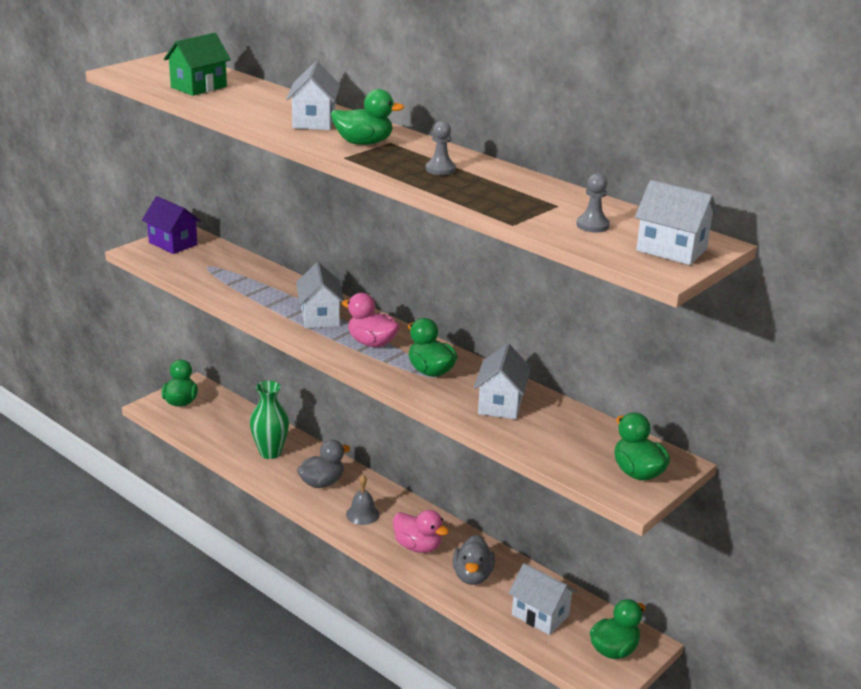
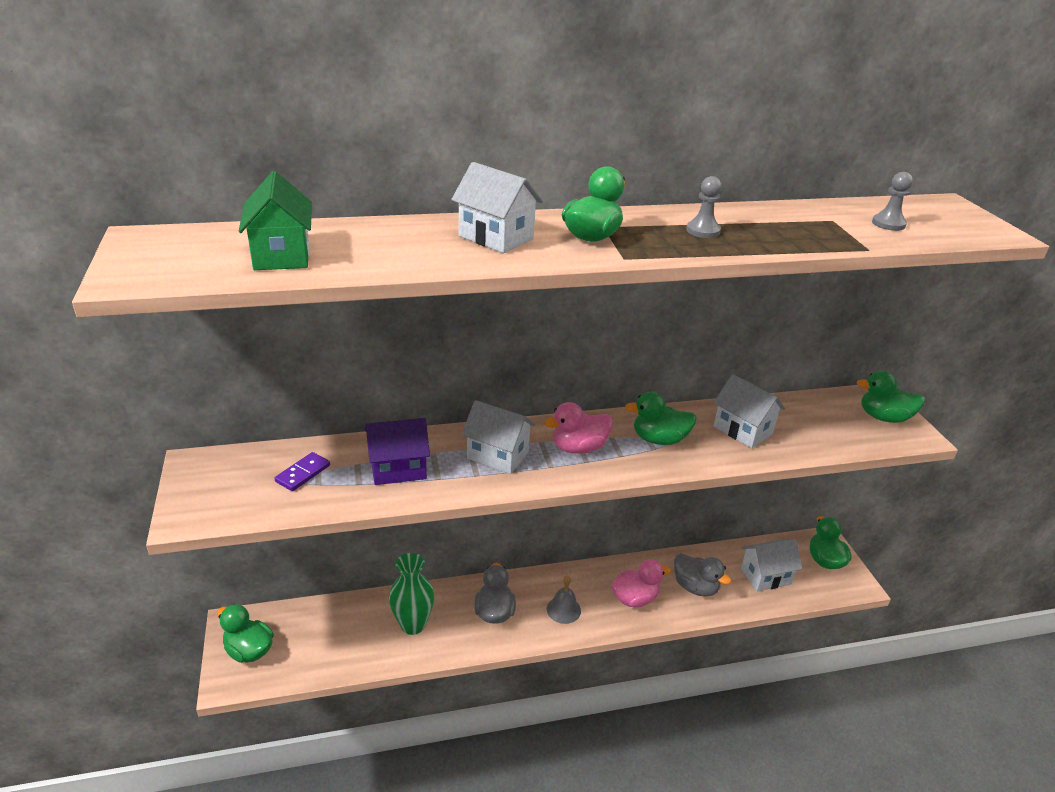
camera: 55 degrees left, 5 degrees up
purple house [142,196,201,254] -> purple house moved to [365,418,430,485]
white house [635,180,718,265] -> none
none -> purple domino [274,452,330,491]

